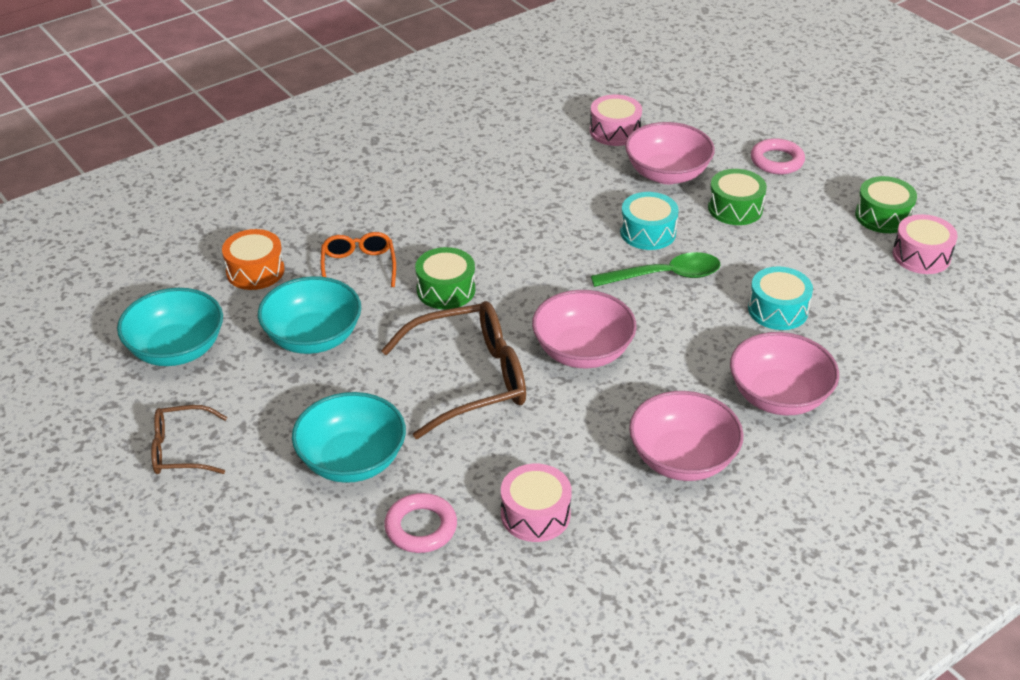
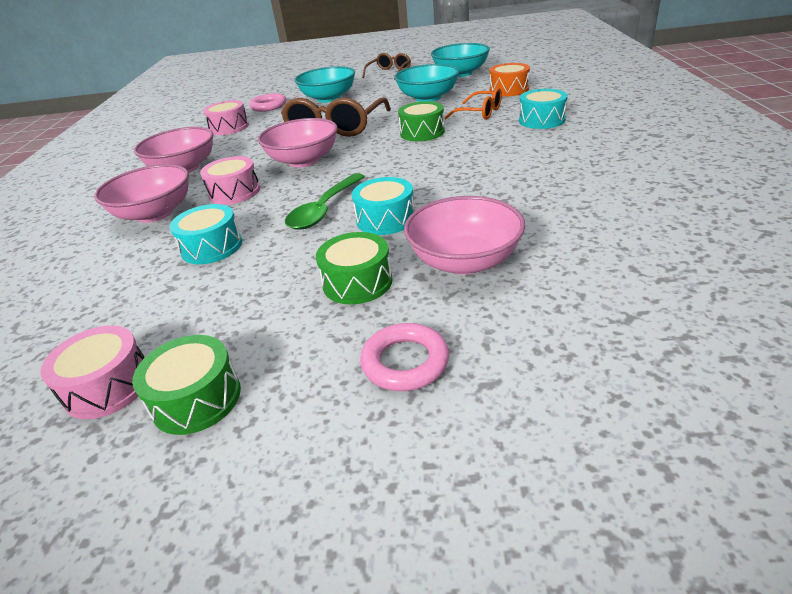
camera: 130 degrees right, 5 degrees down
pink drum [590,95,642,146] -> pink drum moved to [200,156,260,205]
none -> turquoise drum [519,89,568,129]

